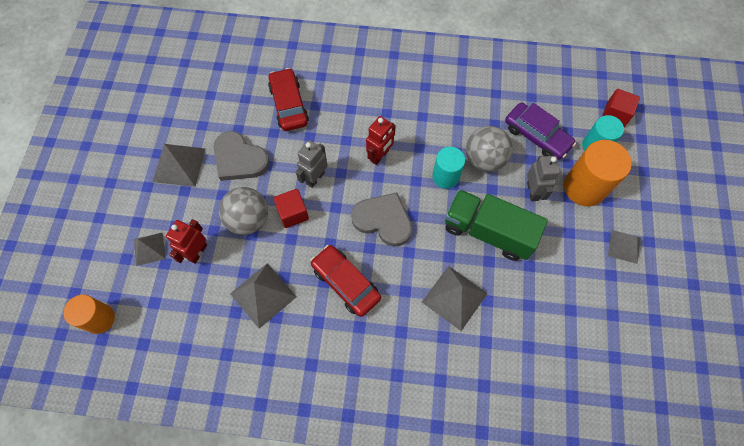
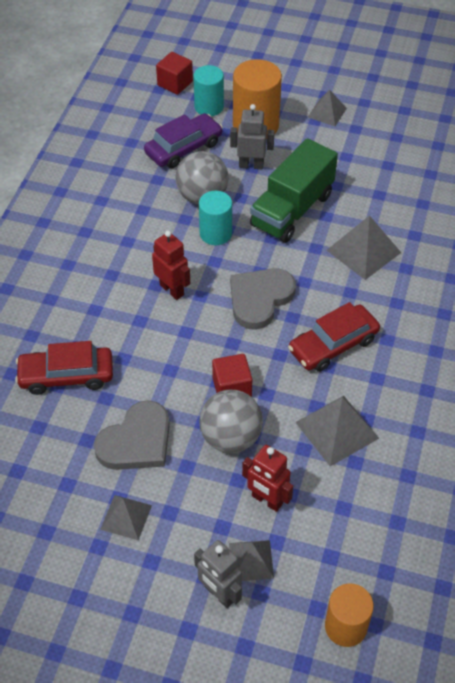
camera: 80 degrees left, 15 degrees down
grey pyramid [153,144,205,187] -> grey pyramid [100,495,152,541], size x0.63
grey robot [296,140,328,188] -> grey robot moved to [194,540,242,608]

